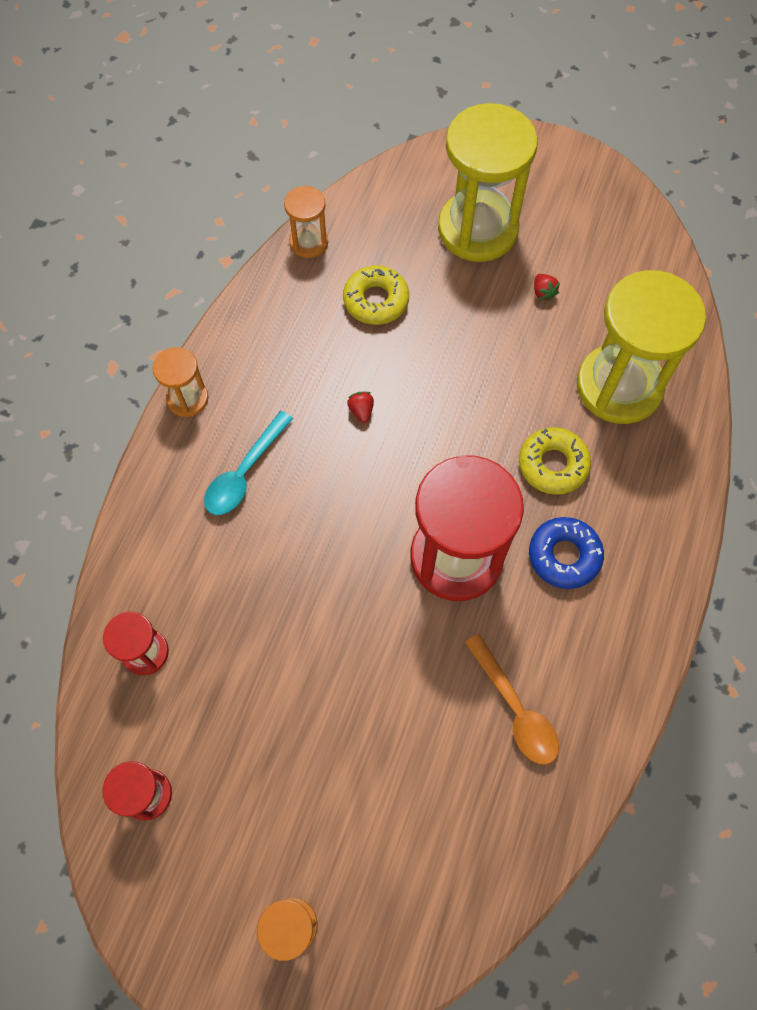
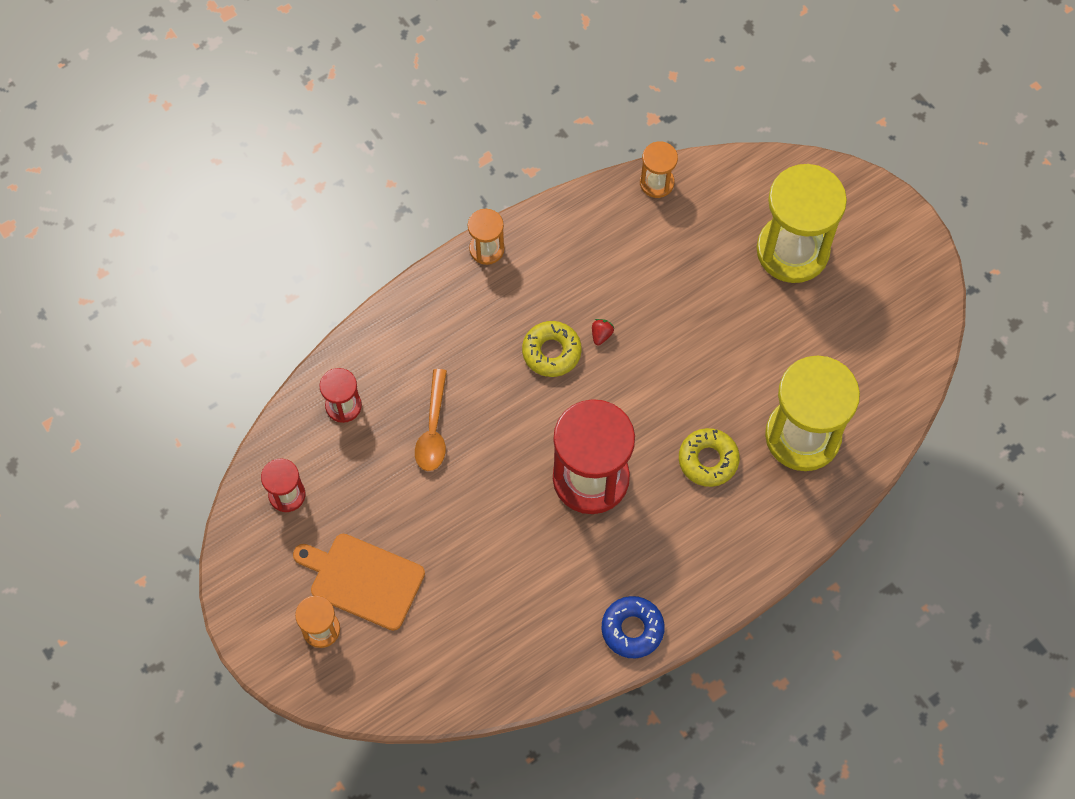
camera: 35 degrees right, 0 degrees up
turquoise spoon [204,411,293,515] -> none
yellow donut [343,265,409,325] -> yellow donut moved to [522,321,582,377]
orange spoon [465,634,559,765] -> orange spoon moved to [415,369,447,471]
blue donut [529,517,604,589] -> blue donut moved to [601,596,665,658]
red strawberry [534,274,560,301] -> none
none -> orange cutting board [293,534,425,631]

